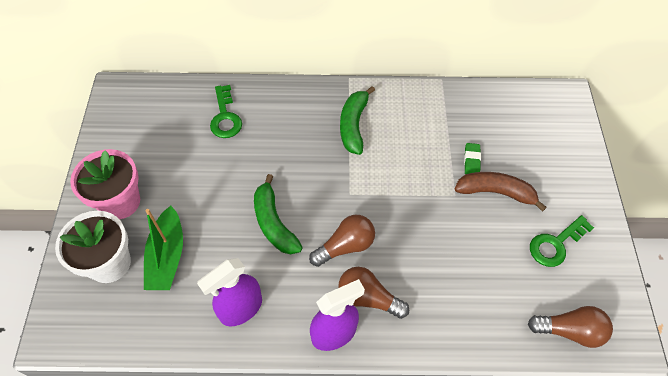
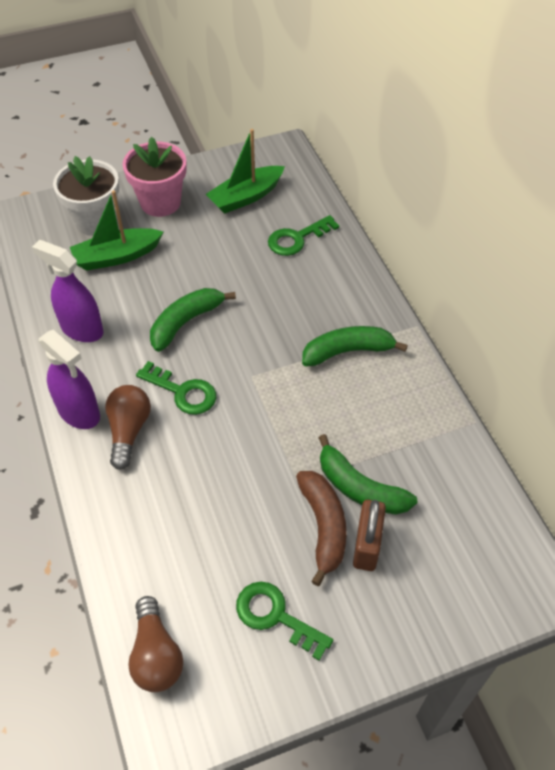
camera: 70 degrees right, 5 degrees down
brown light bulb [309,215,375,267] -> green key [136,361,216,415]
green eraser [464,143,481,174] -> green banana [318,434,417,515]
none -> green boat [206,129,285,214]
none -> brown padlock [353,500,386,571]

